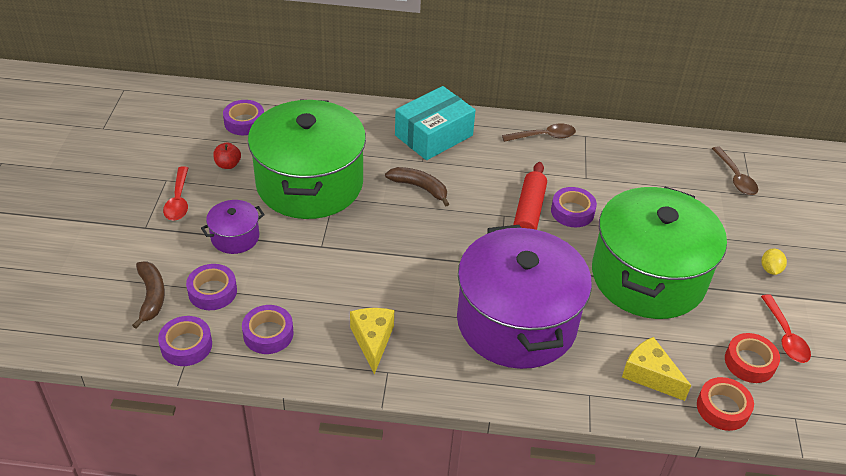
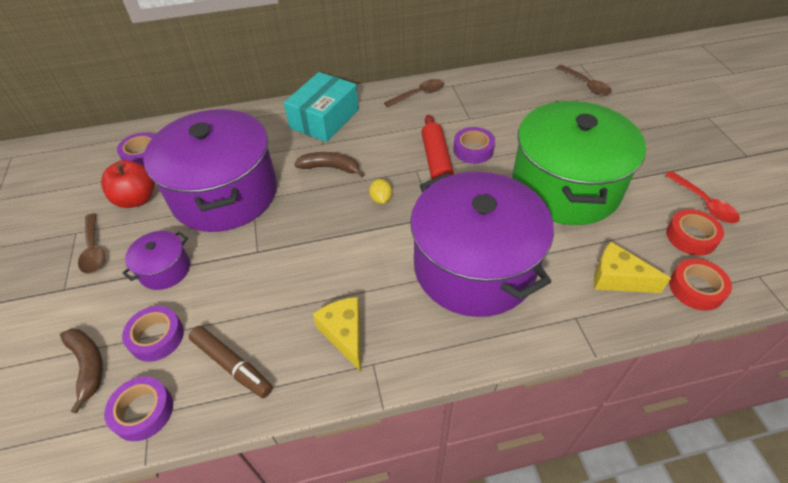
camera: 15 degrees left, 5 degrees up
red spoon [163,166,188,221] -> brown spoon [78,213,105,274]
red apple [213,142,241,169] -> red apple [101,160,155,208], size x1.74
purple tape [242,305,294,354] -> brown marker [189,326,273,398]
green pot [248,99,366,219] -> purple pot [143,109,277,232]
yellow lemon [762,248,787,275] -> yellow lemon moved to [369,179,392,204]

